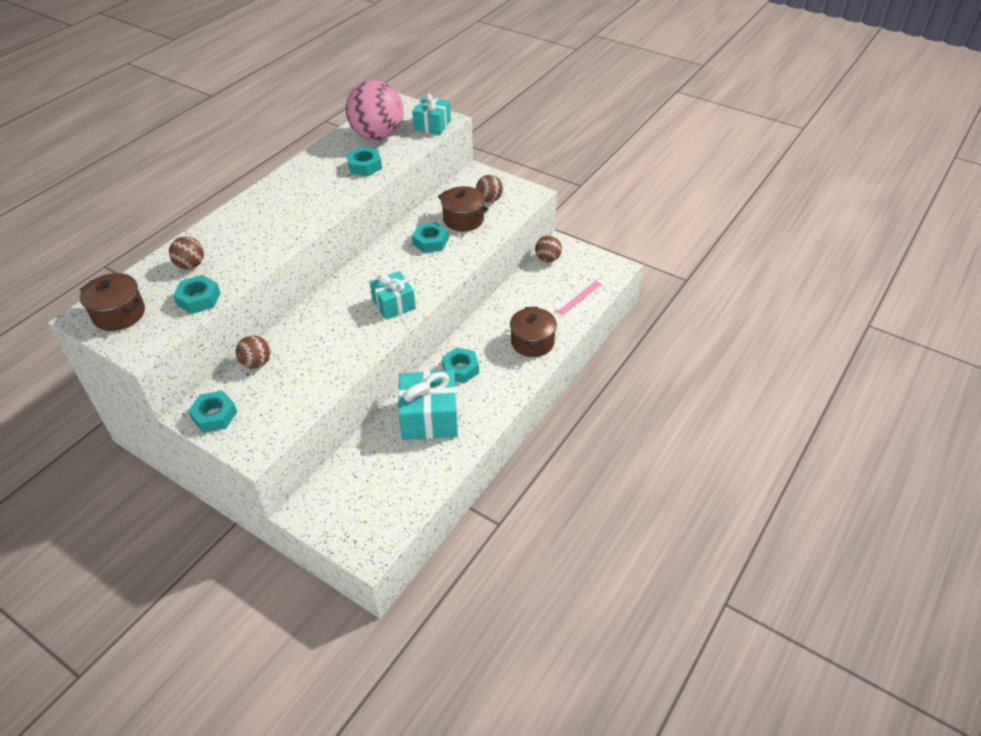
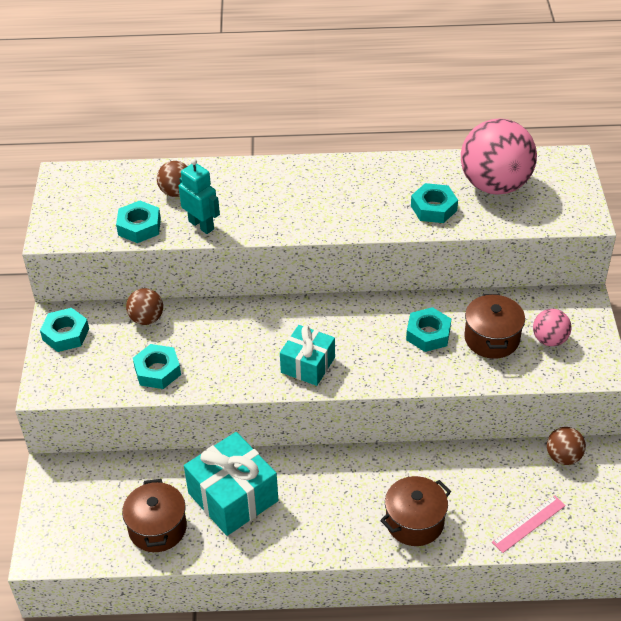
camera: 55 degrees right, 0 degrees up
brown pot [80,273,145,331] -> brown pot moved to [122,479,187,552]
turquoise gift [412,94,451,135] -> none
turquoise nut [442,347,479,383] -> turquoise nut moved to [133,344,181,389]
brown ball [476,175,503,202] -> pink ball [533,309,571,346]
pink ruler [555,279,601,315] -> pink ruler turned 45 degrees counterclockwise [492,495,566,553]
none -> turquoise robot [179,159,220,234]

